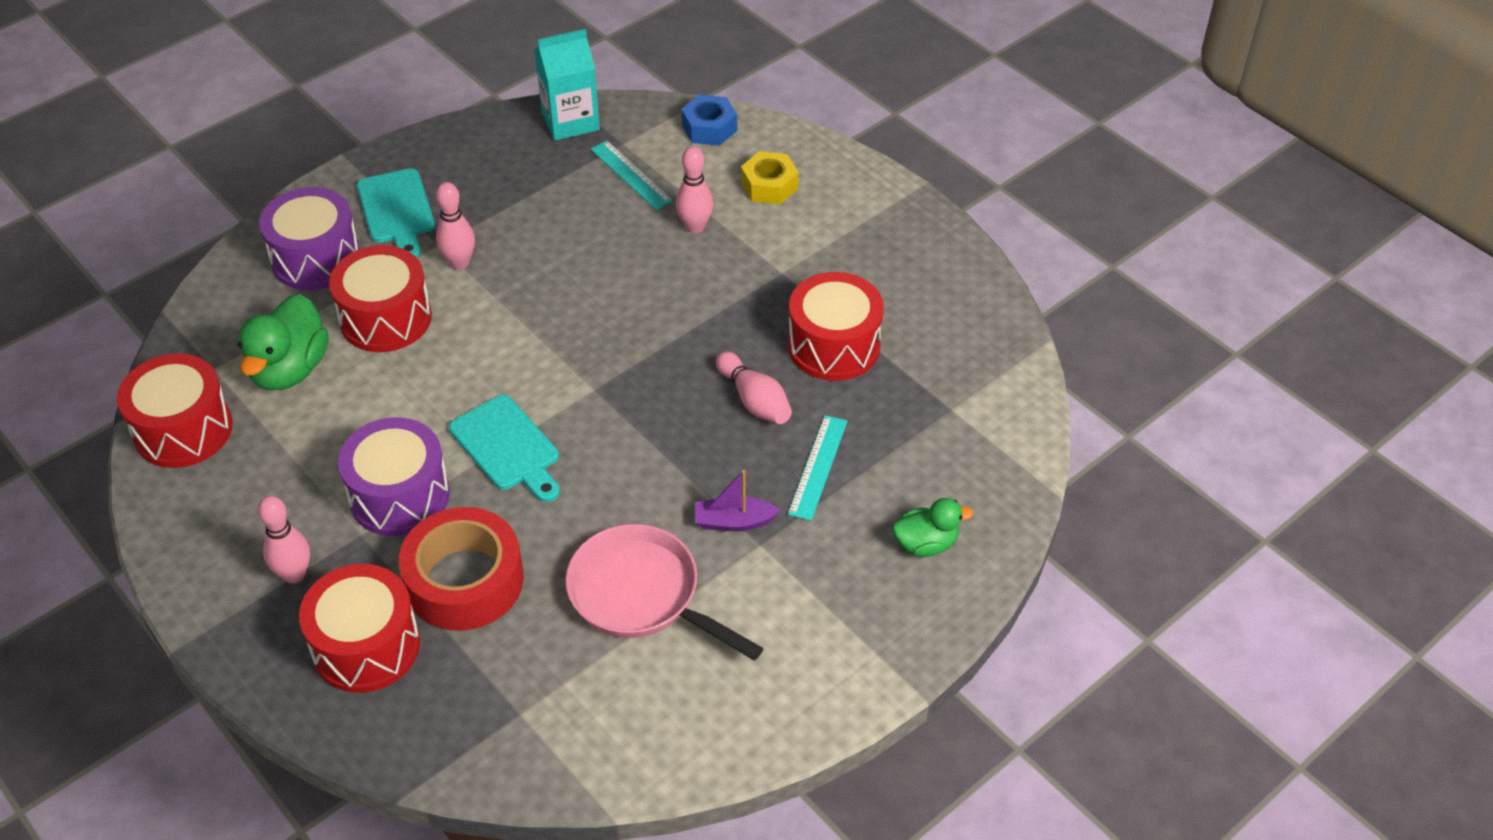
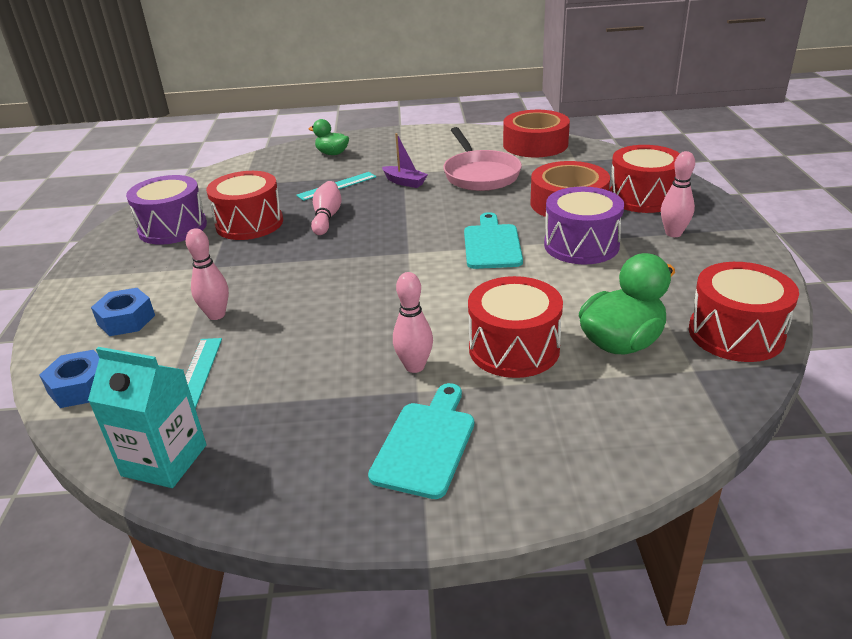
camera: 140 degrees left, 15 degrees down
purple drum [259,187,360,290] -> purple drum moved to [126,175,207,245]
yellow nut [741,151,799,205] -> blue nut [91,288,155,336]
none -> red tape [503,110,570,157]

